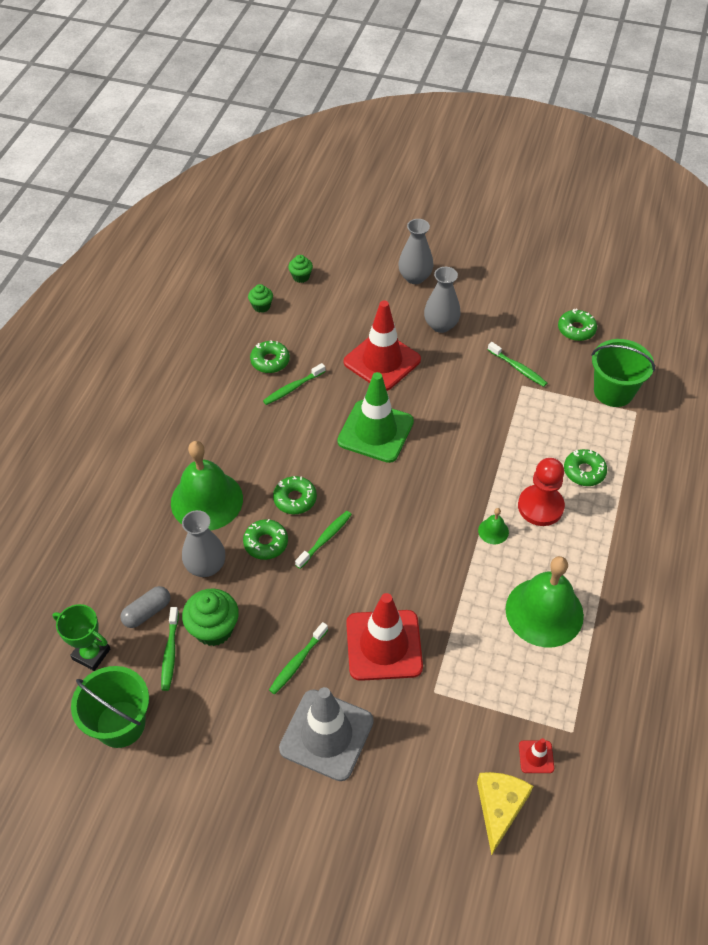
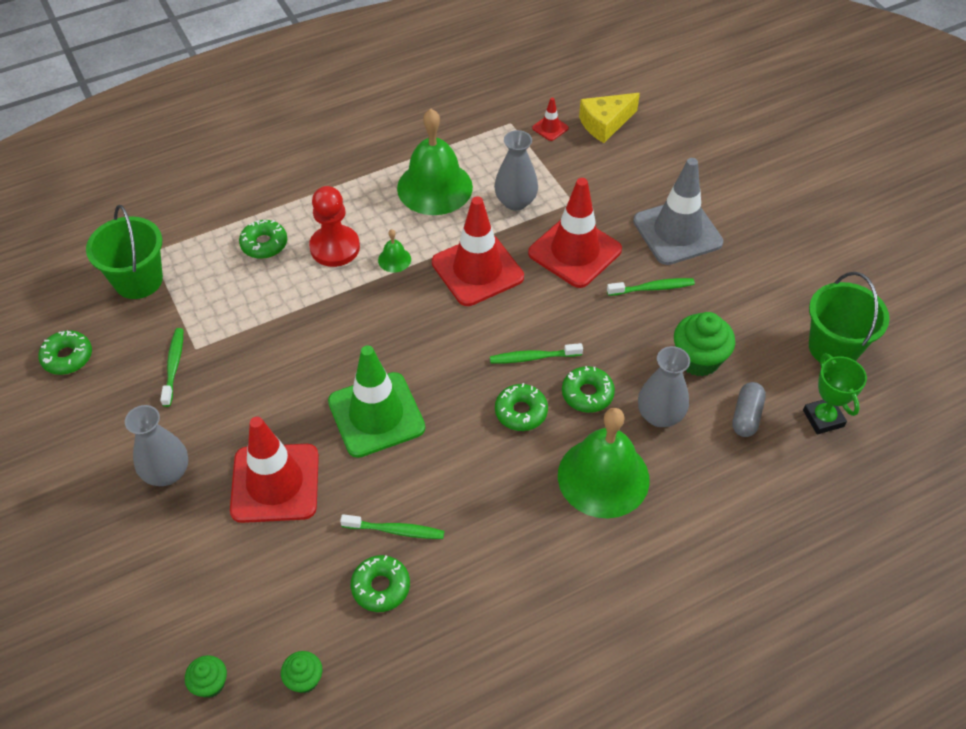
camera: 135 degrees left, 0 degrees up
grey capsule [120,586,171,628] -> grey capsule turned 75 degrees counterclockwise [732,382,766,437]
green toothbrush [161,607,179,691] -> none
grey vase [398,219,433,284] -> grey vase moved to [494,130,538,211]
none -> red traffic cone [432,196,524,306]

